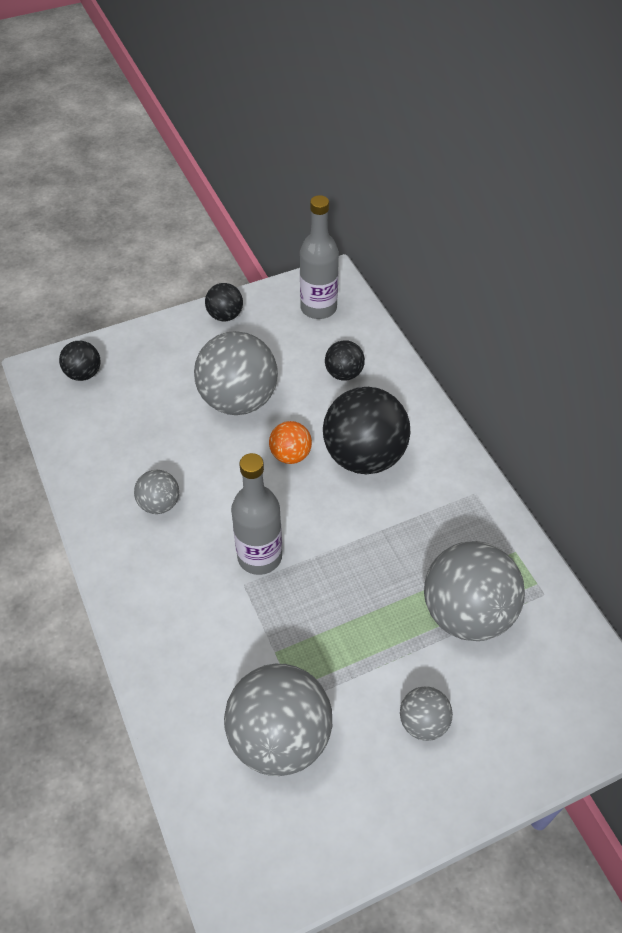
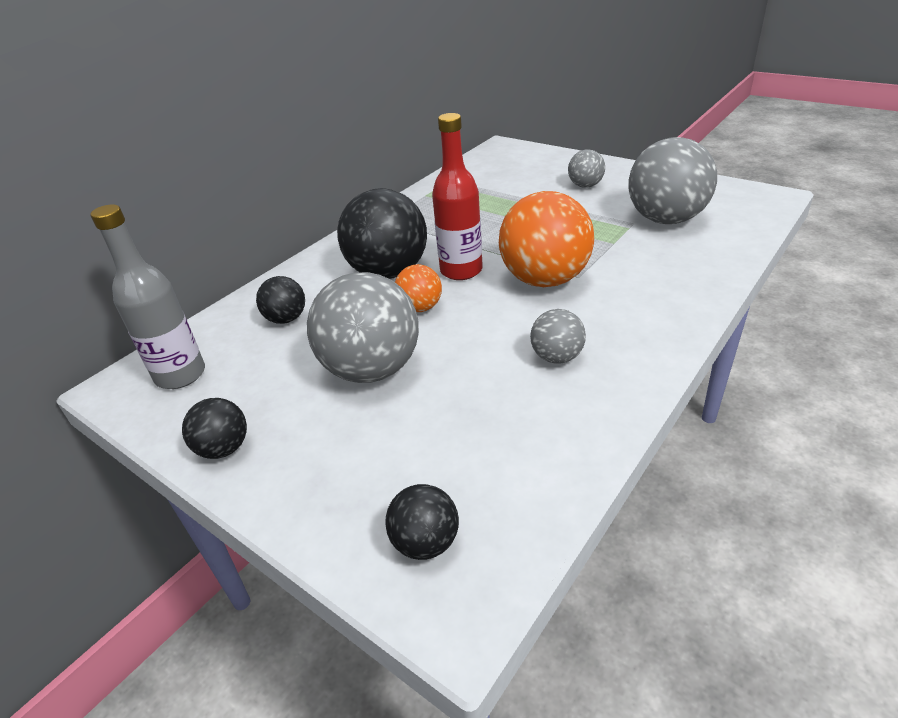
camera: 115 degrees left, 15 degrees down
grey bottle [231,453,282,575] -> orange ball [499,191,594,287]
grey ball [424,541,525,641] -> none
none -> red bottle [432,113,483,280]

